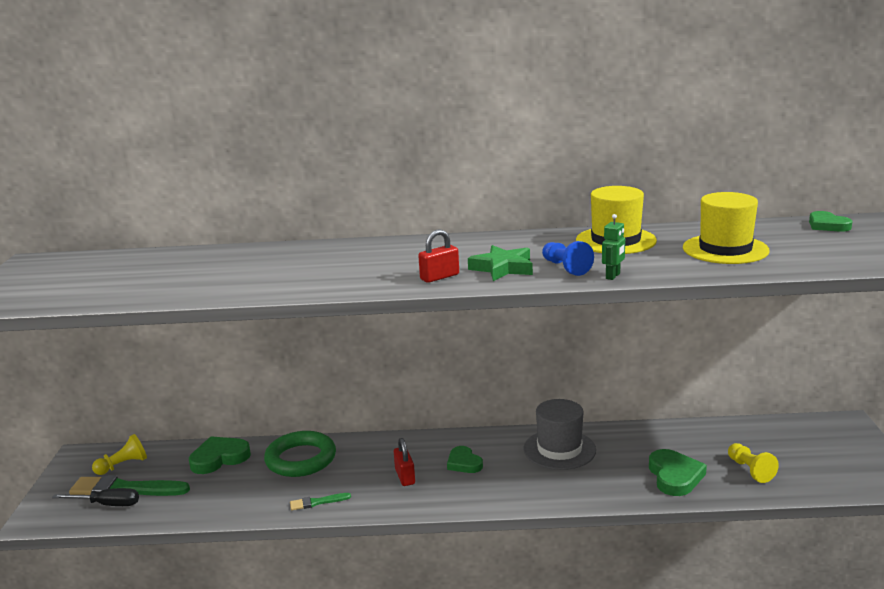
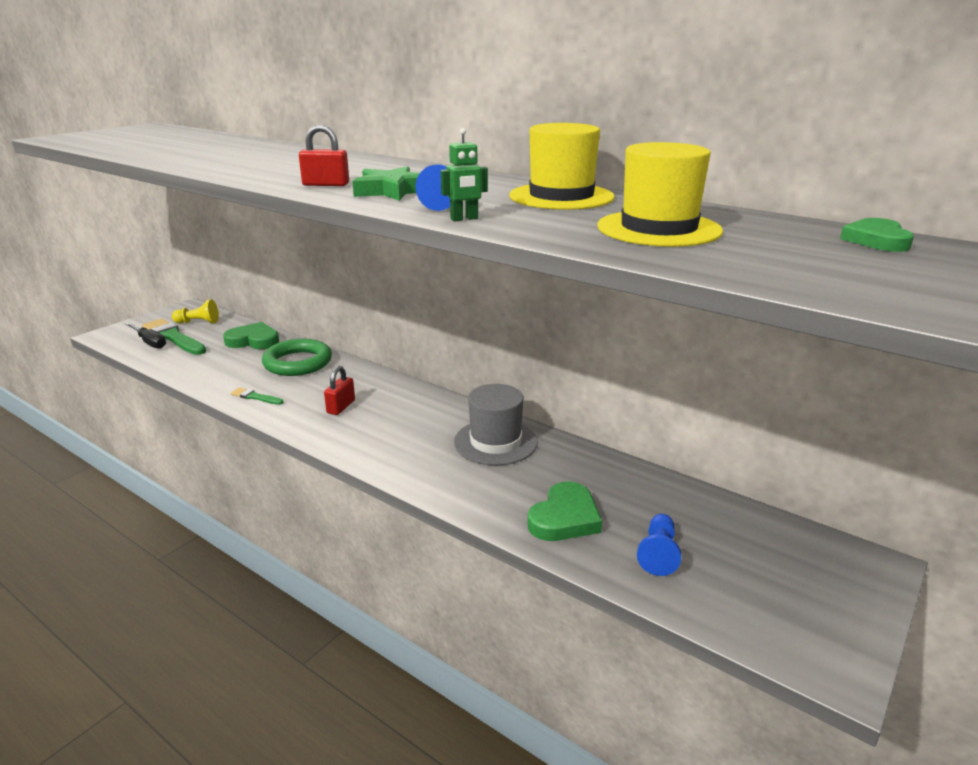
camera: 35 degrees right, 5 degrees up
green heart [447,446,483,473] -> none
yellow pawn [728,443,779,483] -> blue pawn [637,514,681,576]

